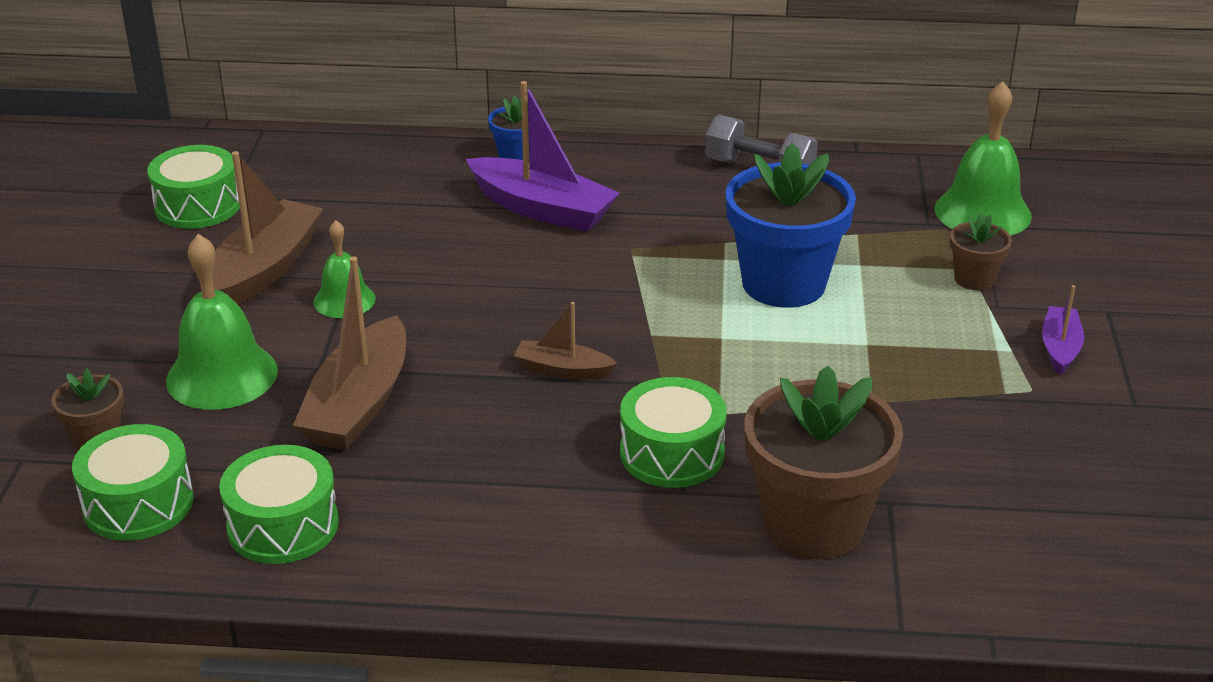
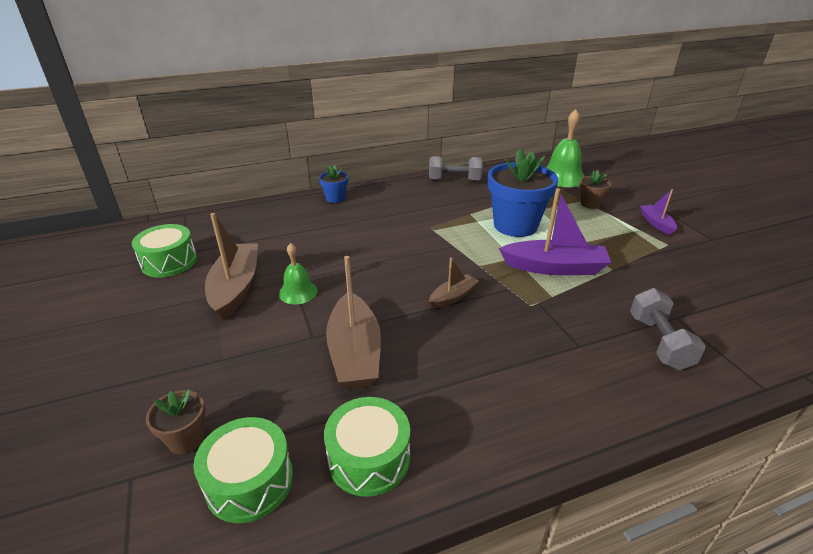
camera: 25 degrees left, 0 degrees up
green bell [166,234,278,410] -> none
purple boat [466,81,620,232] -> purple boat moved to [499,188,612,275]
brown boat [514,302,618,380] -> brown boat turned 150 degrees clockwise [429,258,479,308]
green drum [620,377,727,488] -> none
brown flower pot [744,366,903,559] -> grey dumbbell [630,288,706,370]

